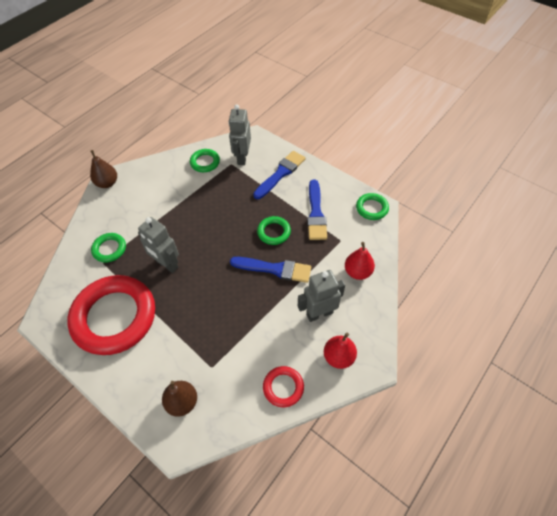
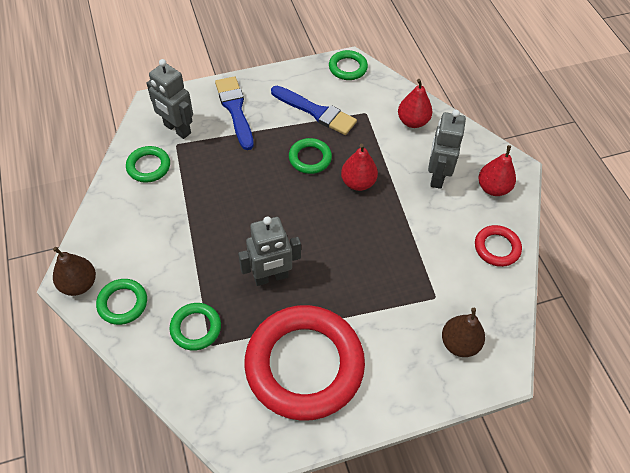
camera: 60 degrees left, 0 degrees up
blue brush [230,257,311,283] -> red pear [341,144,378,191]
none -> green ring [96,279,147,325]

